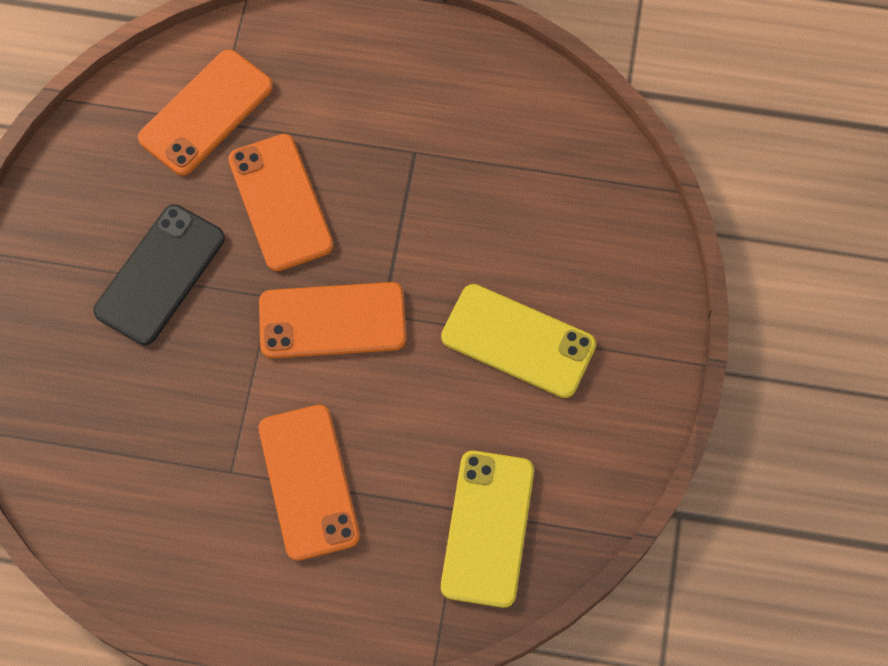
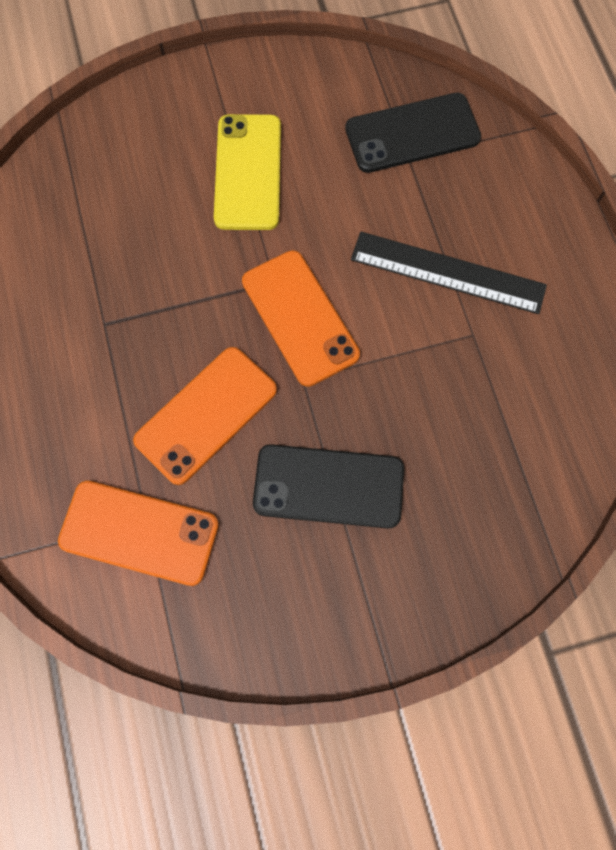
camera: 115 degrees left, 5 degrees up
orange phone [259,405,360,561] -> black ruler [351,232,547,314]
yellow phone [441,451,534,608] -> black phone [345,93,481,173]

